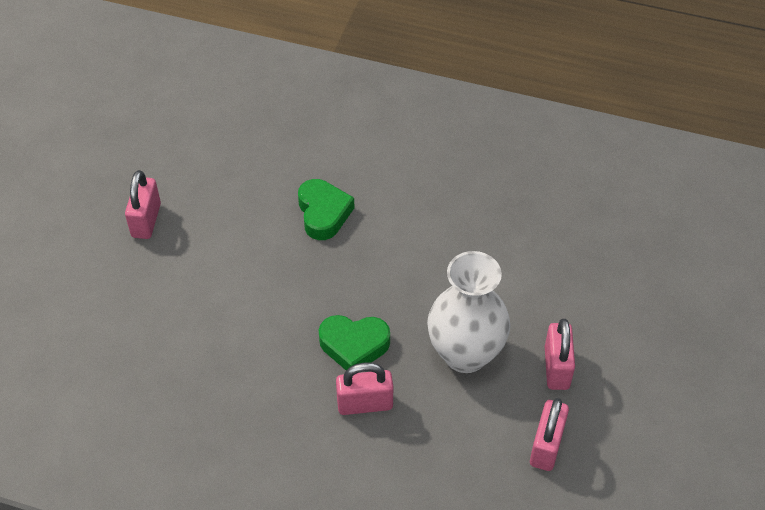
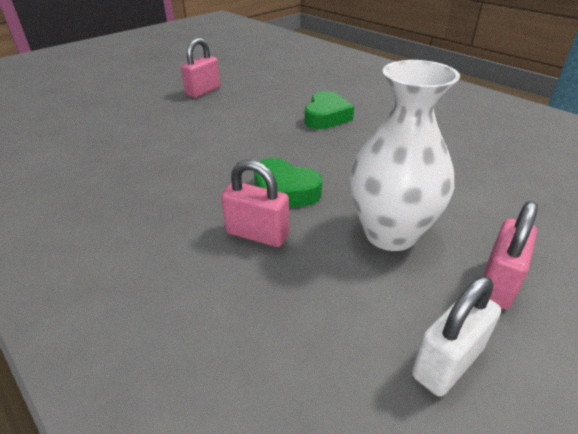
camera: 30 degrees right, 15 degrees down
pink padlock [530,398,569,471] -> white padlock [412,276,501,397]

